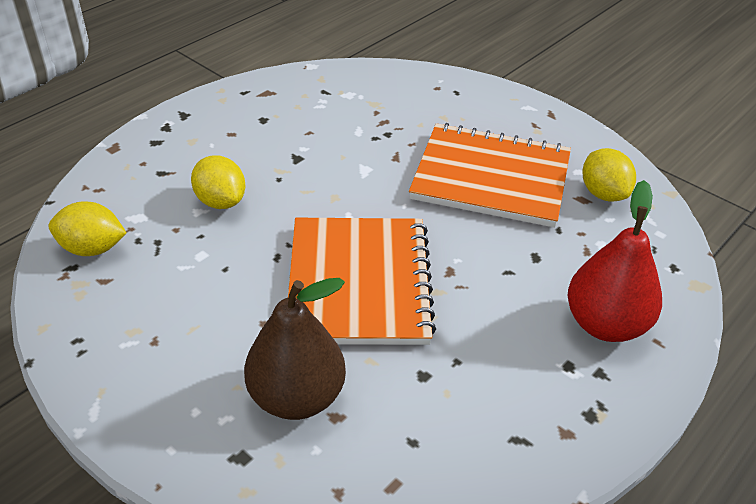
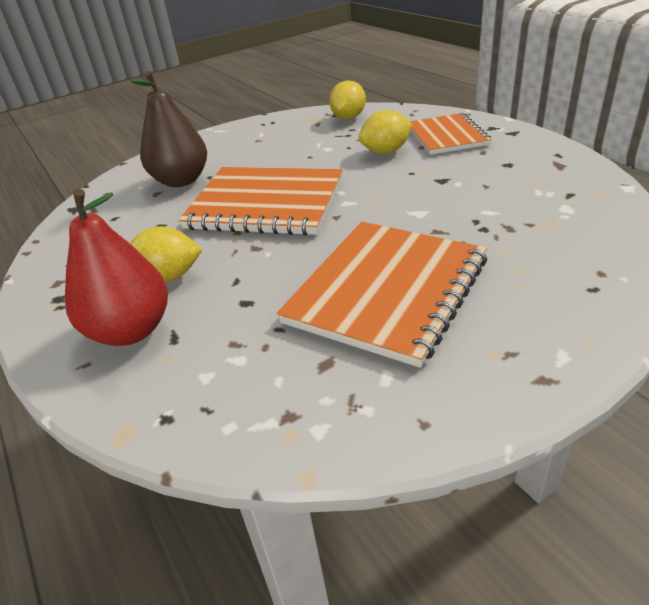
camera: 110 degrees right, 5 degrees down
yellow lemon [582,148,636,202] -> yellow lemon moved to [130,226,203,282]
none -> orange notebook [409,113,492,155]

